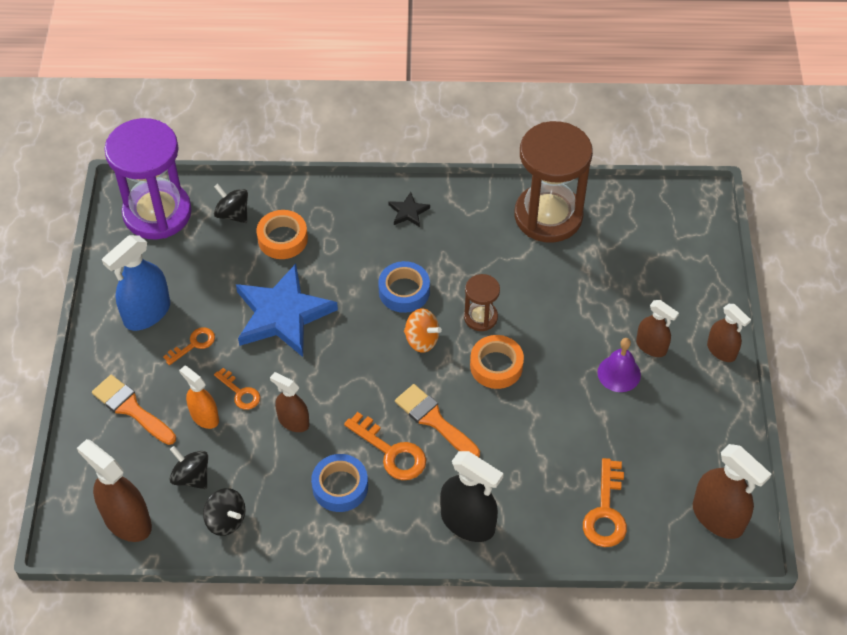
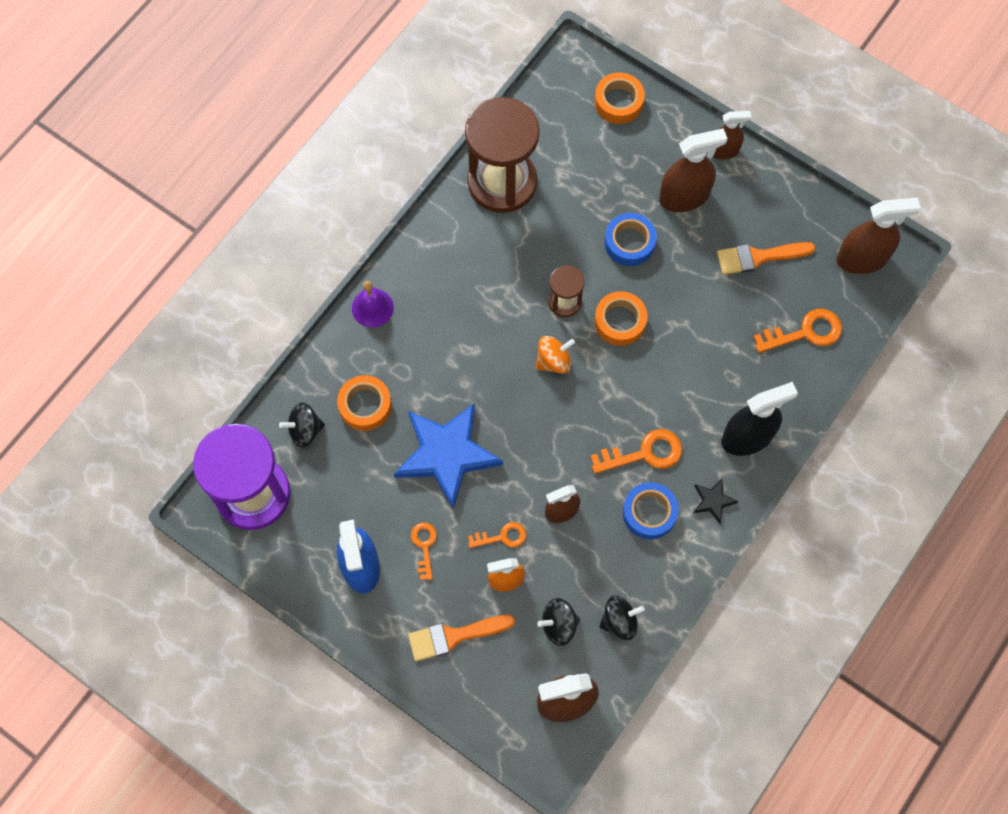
camera: 55 degrees left, 15 degrees up
blue tape [378,261,430,313] -> blue tape moved to [604,213,657,266]
black star [389,192,430,227] -> black star moved to [694,479,738,523]
orange brush [395,384,480,457] -> orange brush moved to [717,242,815,275]
orange key [583,458,627,547] -> orange key turned 60 degrees counterclockwise [753,309,842,353]
purple bell [597,338,641,392] -> purple bell moved to [352,281,394,328]
brown spray bottle [636,300,679,357] -> brown spray bottle [659,128,727,212], size x1.62
none -> orange tape [595,73,645,124]

